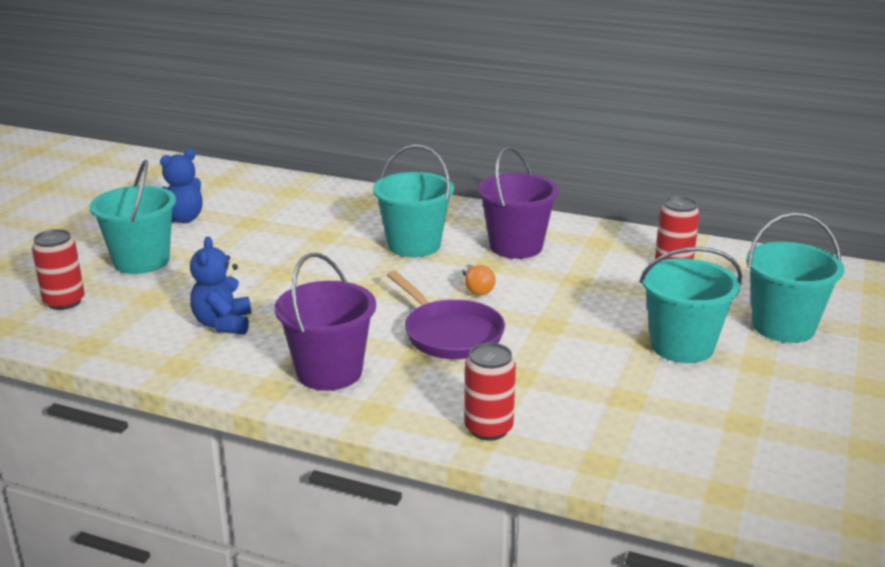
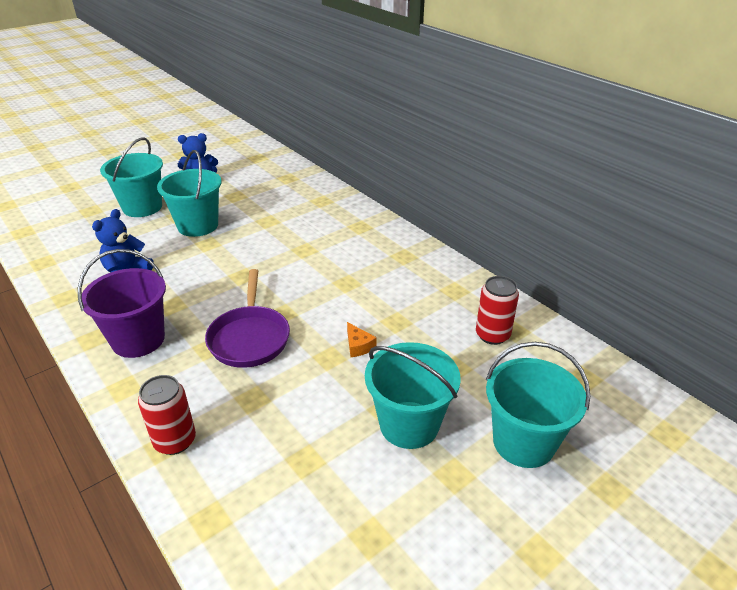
camera: 30 degrees right, 10 degrees up
red can [32,229,85,310] -> none
turquoise bucket [373,144,454,257] -> turquoise bucket moved to [157,150,222,237]
orange light bulb [462,265,496,296] -> none
purple bucket [478,147,559,259] -> none
none -> orange cheese [347,322,377,357]

